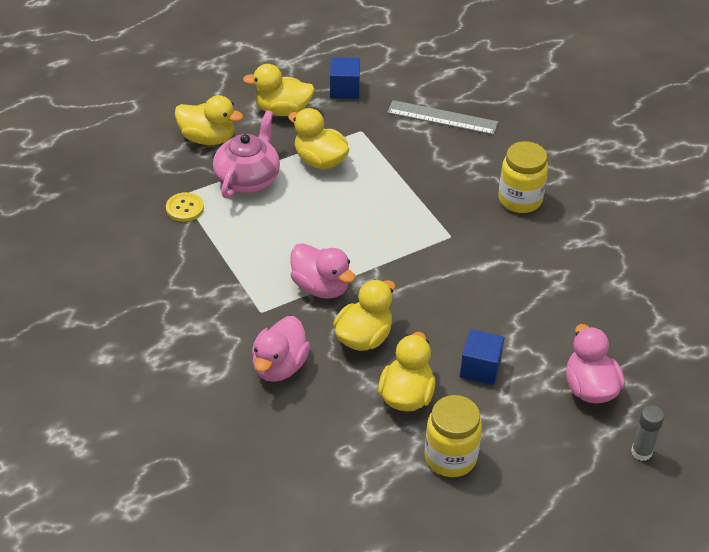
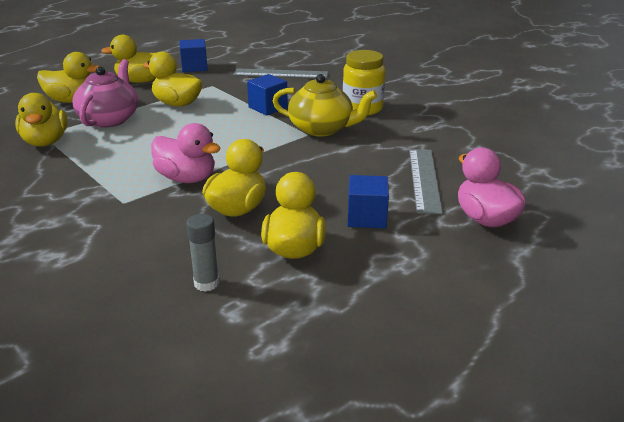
camera: 10 degrees left, 15 degrees down
yellow button [166,192,204,222] -> yellow duck [15,93,67,147]
pink duck [252,316,310,382] -> none
yellow jar [424,395,482,477] -> none
grey glue stick [631,405,664,461] -> grey glue stick moved to [186,214,219,292]
none -> blue cube [247,74,288,116]
none -> yellow teapot [273,74,377,137]
none -> grey ruler [409,149,443,214]

